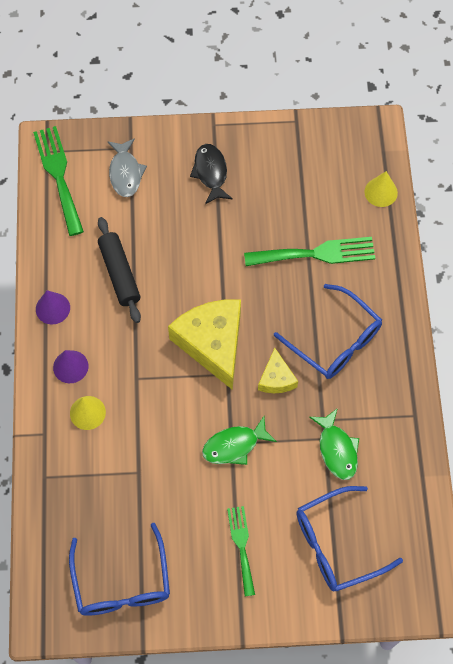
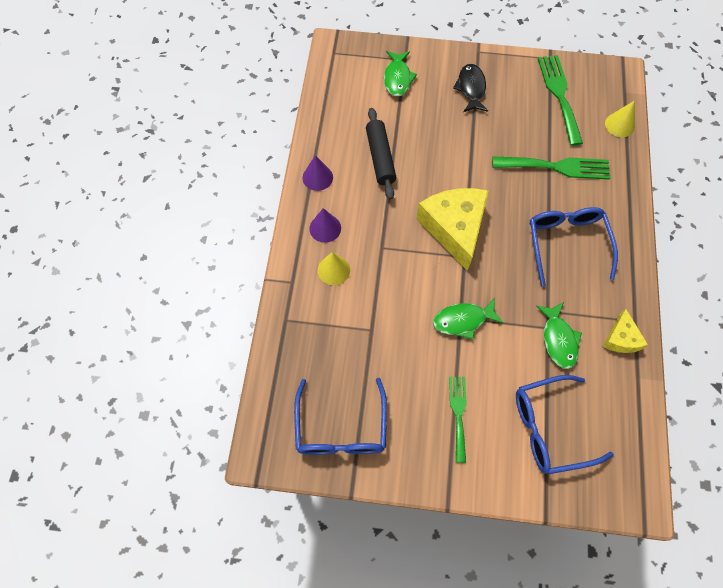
camera: 10 degrees right, 0 degrees up
green fork [33,126,84,236] -> green fork moved to [538,55,583,146]
grey fish [107,138,147,197] -> green fish [384,51,417,97]
yellow cheese [258,348,298,393] -> yellow cheese moved to [603,309,648,353]
blue glasses [274,284,382,379] -> blue glasses turned 150 degrees counterclockwise [530,207,618,287]

